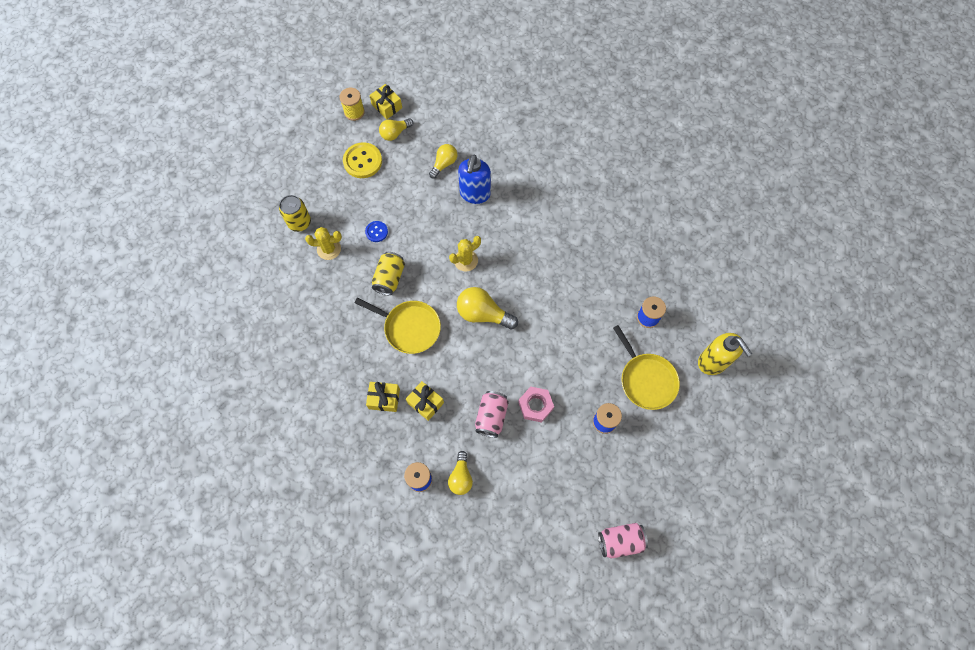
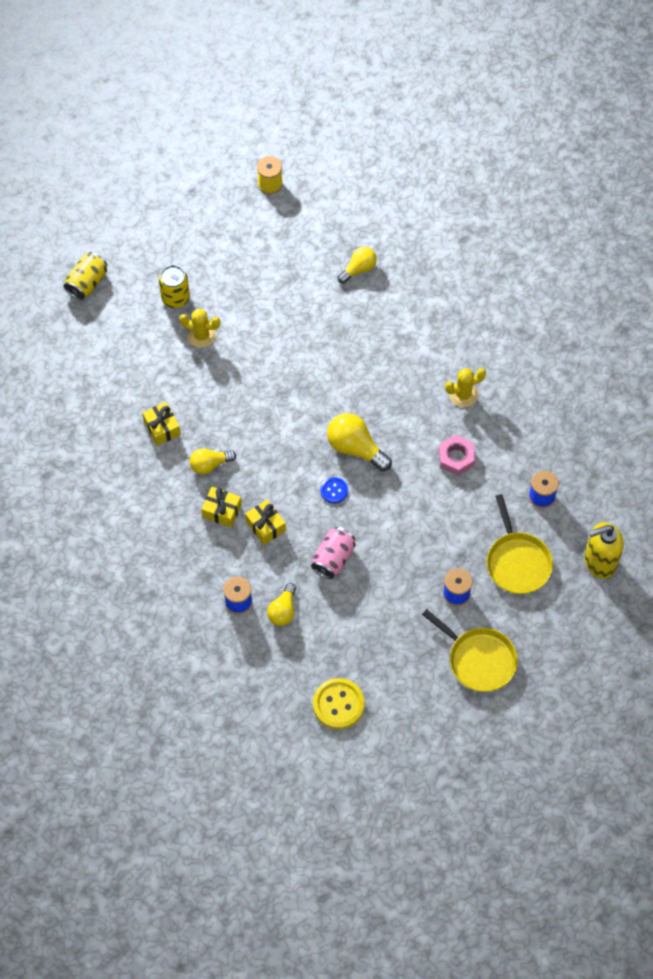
camera: 15 degrees right, 5 degrees down
yellow button [343,142,382,178] -> yellow button moved to [313,678,365,729]
yellow pan [355,298,441,354] -> yellow pan moved to [422,609,518,692]
blue button [365,221,388,242] -> blue button moved to [321,477,348,503]
yellow gift [369,84,402,119] -> yellow gift moved to [142,402,181,446]
yellow can [372,252,405,295] -> yellow can moved to [64,252,107,300]
yellow light bulb [379,118,413,141] -> yellow light bulb moved to [190,448,236,475]
yellow cactus [449,236,481,272] -> yellow cactus moved to [445,368,486,407]
blue soap dispenser [458,154,491,204] -> none
pink nut [518,386,554,423] -> pink nut moved to [439,435,475,476]
pink can [598,523,648,558] -> none
yellow soap dispenser [698,333,752,375] -> yellow soap dispenser turned 90 degrees clockwise [584,522,624,579]

